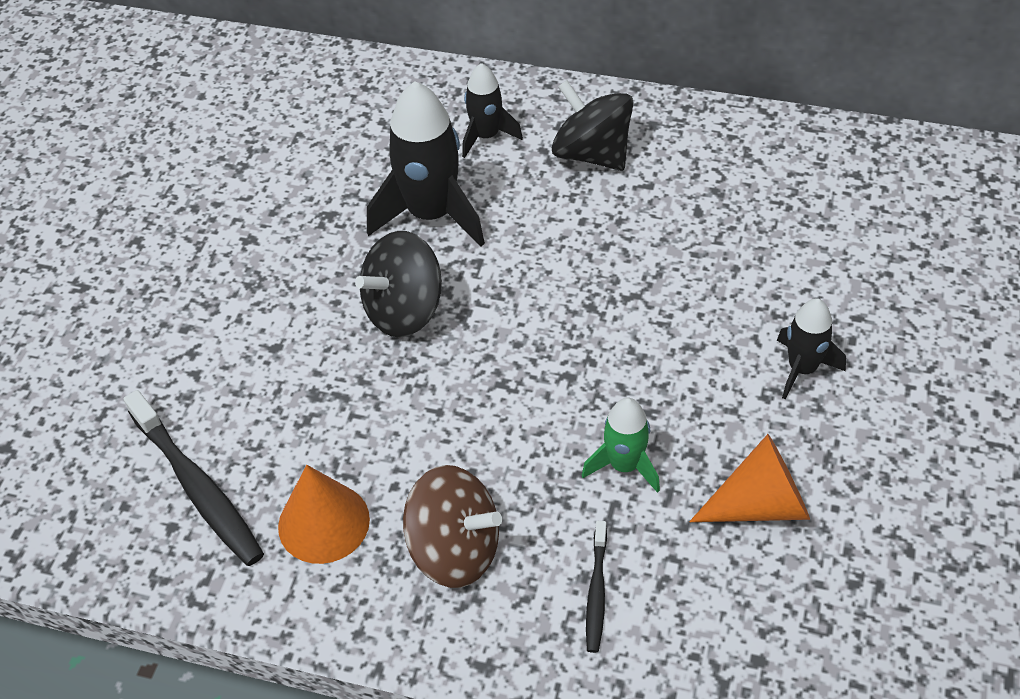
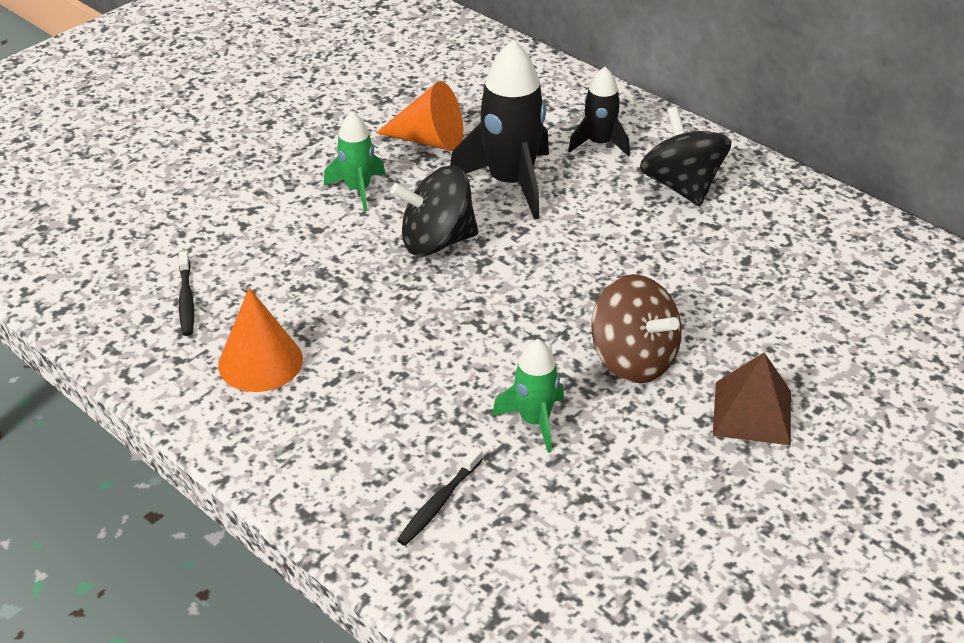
camera: 25 degrees right, 10 degrees down
black toothbrush [123,390,264,566] -> black toothbrush [179,251,194,336], size x0.55
brown spinning top [403,465,502,588] -> brown spinning top moved to [591,274,682,383]
orange cone [689,434,810,522] -> orange cone moved to [376,81,463,151]
black rocket [777,298,846,399] -> brown pyramid [713,352,791,445]
none -> green rocket [324,111,386,211]

